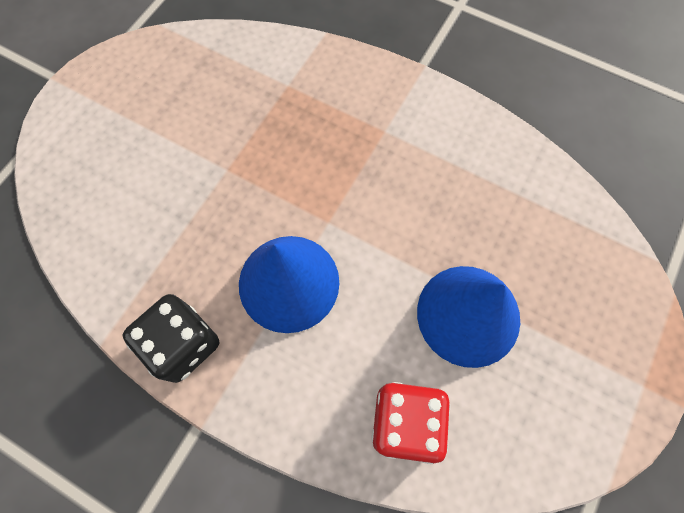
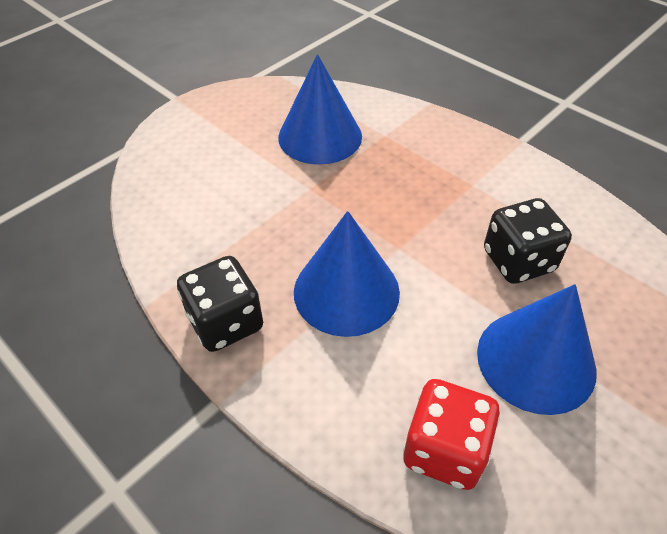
camera: 15 degrees right, 20 degrees down
none -> blue cone [278,54,362,165]
none -> black dice [484,198,572,284]

